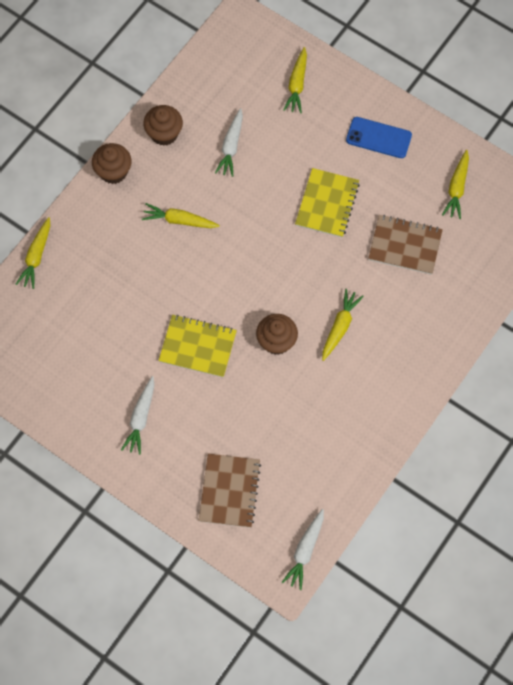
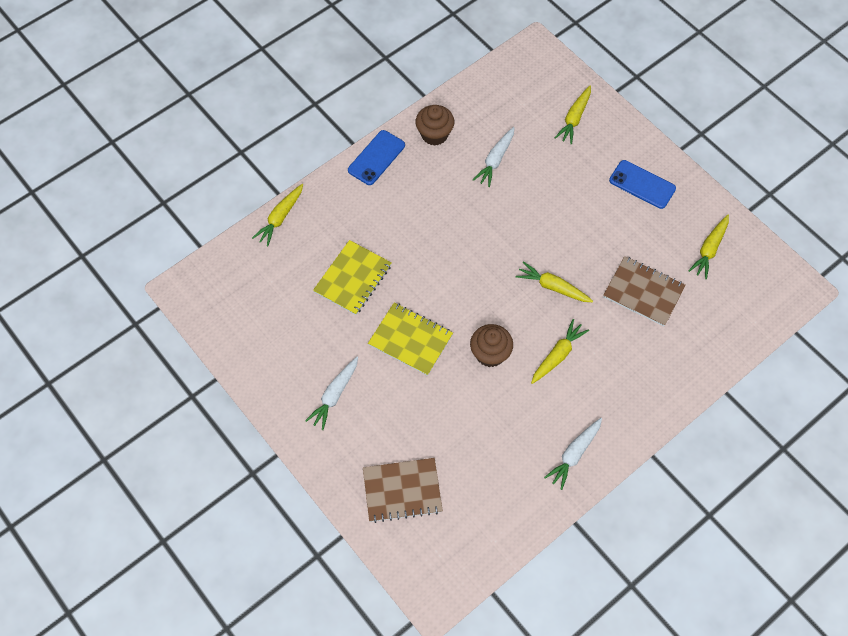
camera: 15 degrees right, 5 degrees down
brown cupcake [92,143,132,184] -> blue phone [348,130,405,185]
yellow carrot [142,203,220,228] -> yellow carrot moved to [516,261,593,302]
brown notebook [199,454,261,528] -> brown notebook turned 60 degrees clockwise [363,458,443,523]
white carrot [282,509,324,590] -> white carrot moved to [544,418,602,490]
yellow notebook [295,168,360,238] -> yellow notebook moved to [313,240,392,315]

